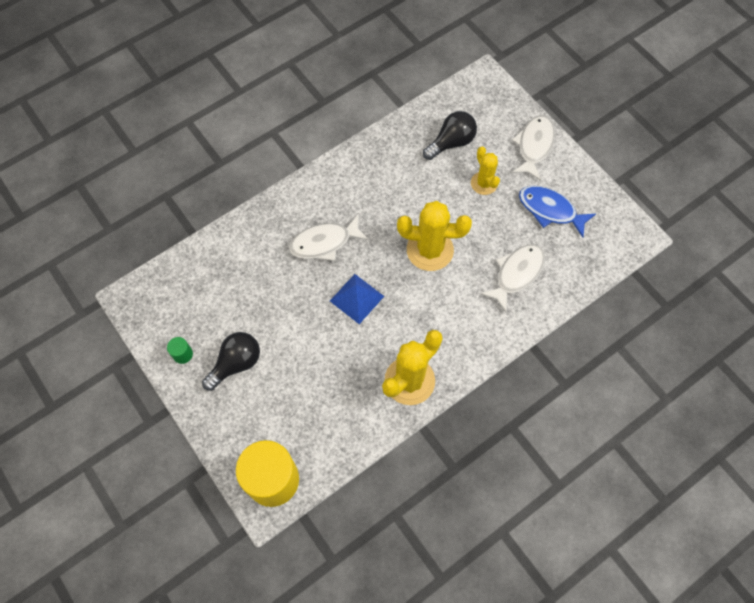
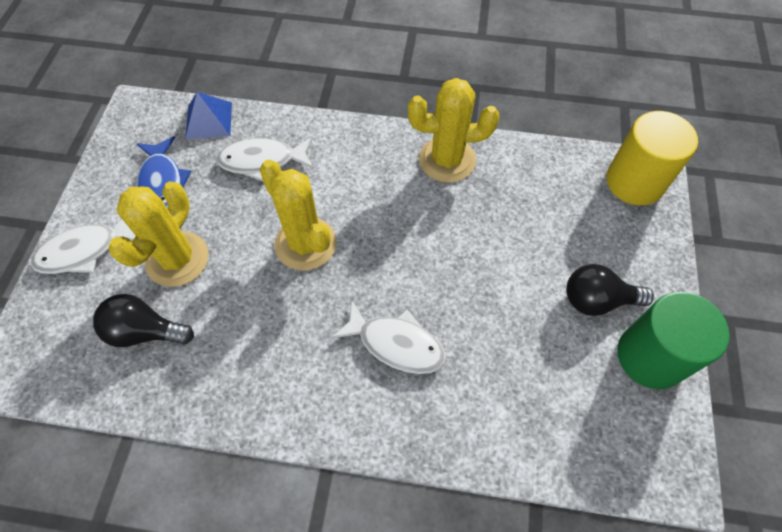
camera: 135 degrees left, 5 degrees down
green cylinder [167,337,193,364] -> green cylinder [617,292,730,389], size x2.48
blue pyramid [330,274,384,324] -> blue pyramid moved to [185,92,232,139]
yellow cactus [471,146,500,195] -> yellow cactus [108,181,209,287], size x1.67

